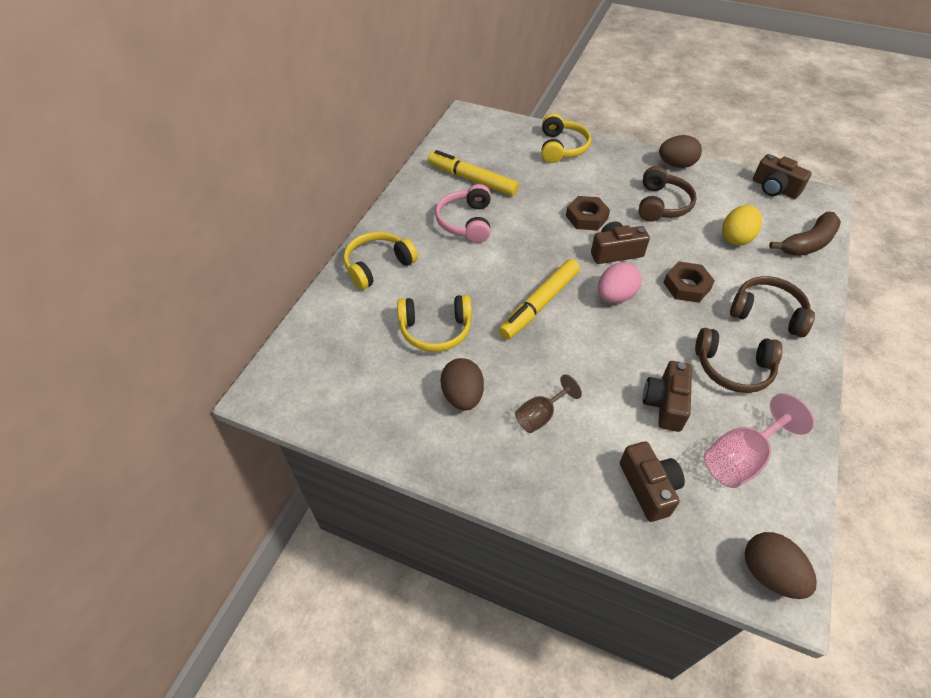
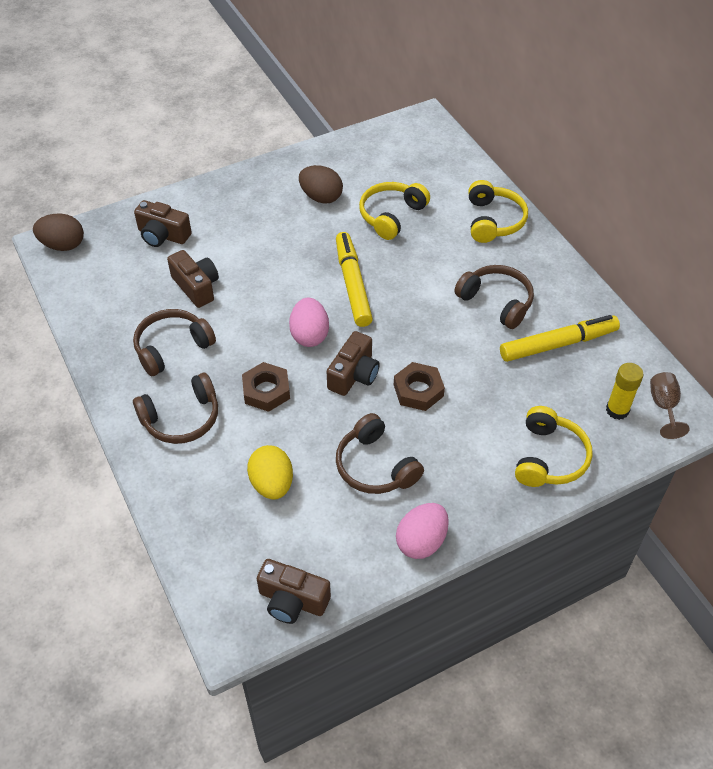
camera: 130 degrees right, 0 degrees up
pink headphones [435,184,491,243] -> brown headphones [454,265,534,329]
brown goblet [515,374,582,433] -> brown goblet moved to [650,372,690,439]
yellow headphones [541,113,591,163] -> yellow headphones turned 120 degrees counterclockwise [515,406,592,487]
brown egg [659,135,702,168] -> pink egg [396,503,449,559]
pink goblet [704,393,814,488] -> none
brown camera [753,154,812,199] -> brown camera turned 150 degrees counterclockwise [257,559,331,624]
brown banana [769,212,841,256] -> none
none -> yellow glue stick [606,363,644,420]

